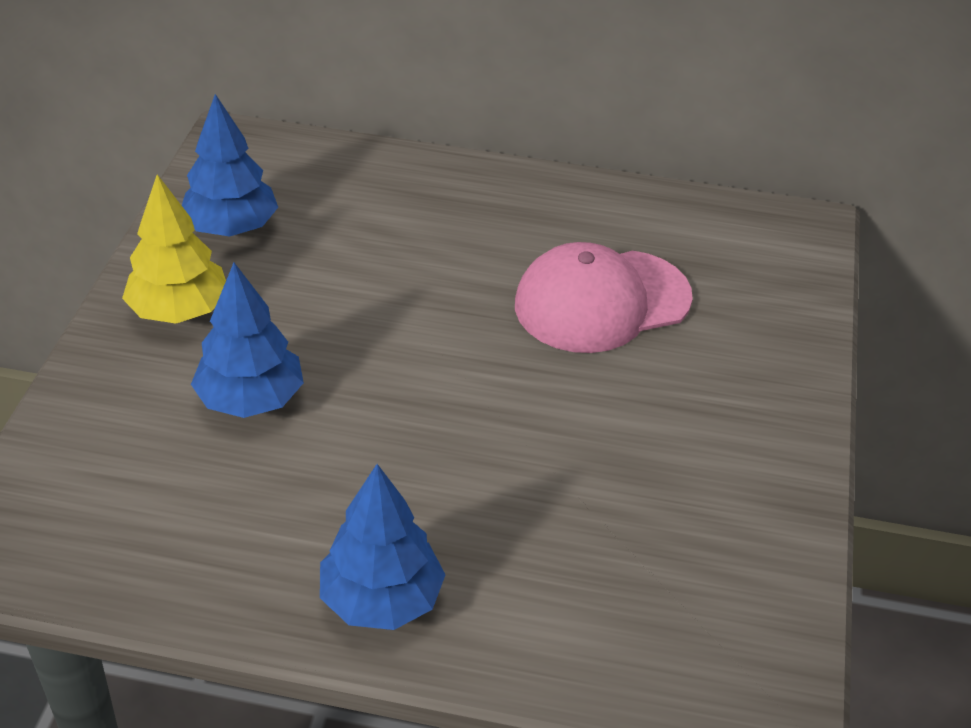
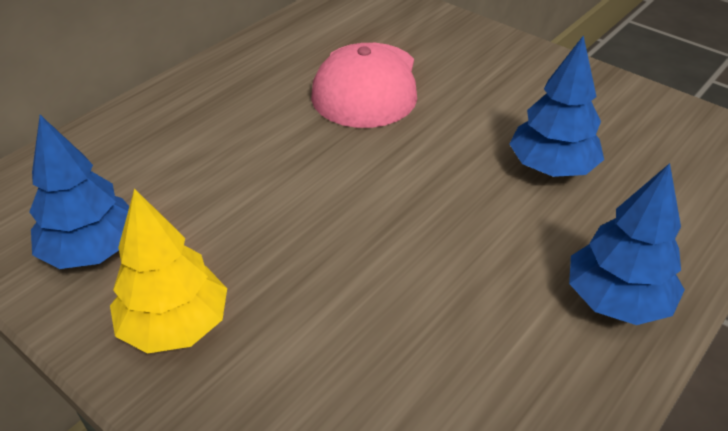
camera: 60 degrees left, 0 degrees up
blue tree [191,263,304,418] -> blue tree moved to [509,35,604,177]

